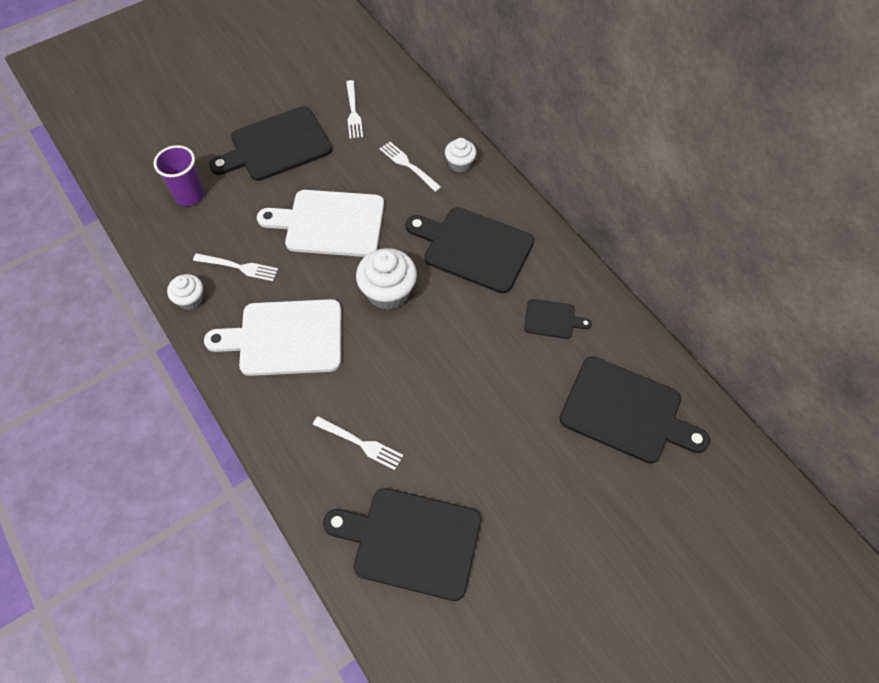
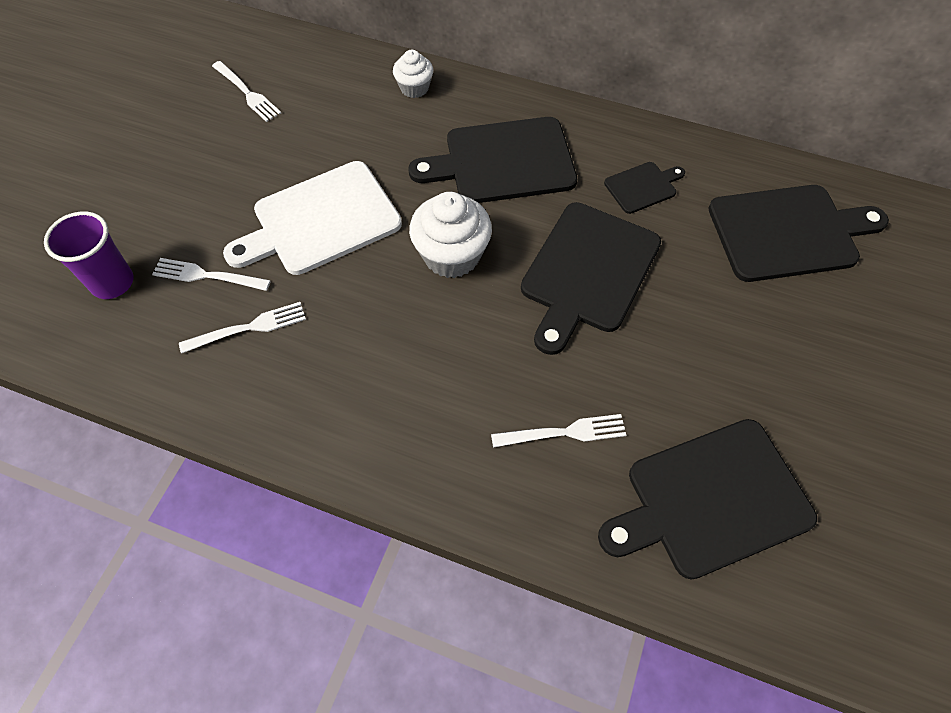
camera: 35 degrees left, 0 degrees up
white cupcake [167,274,203,310] -> none
white cutting board [204,299,341,376] -> none
black cutting board [209,106,332,181] -> black cutting board moved to [521,202,661,355]
white fork [379,142,441,192] -> white fork moved to [152,258,271,291]

